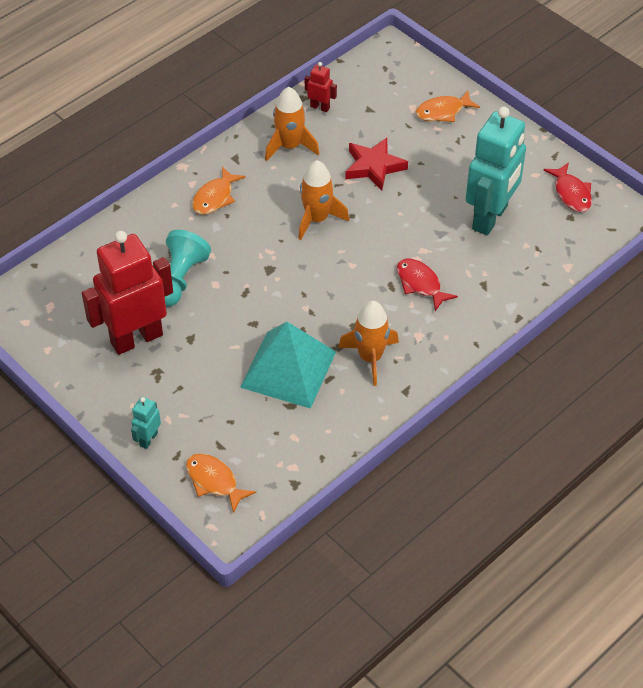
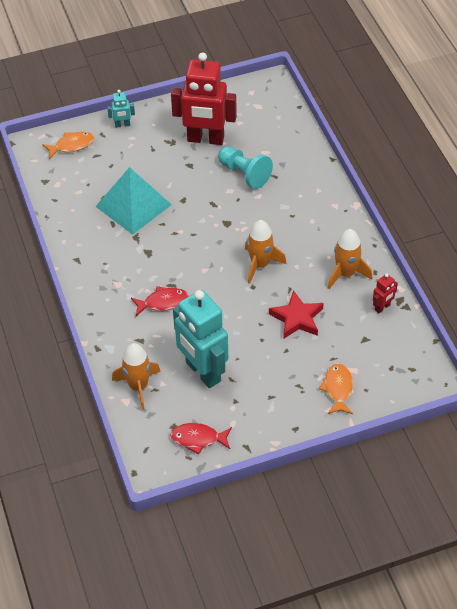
camera: 115 degrees right, 0 degrees up
red robot [82,231,173,355] -> red robot turned 105 degrees clockwise [171,52,237,145]
turquoise robot [131,397,161,449] -> turquoise robot turned 120 degrees clockwise [107,90,135,128]
orange fish [192,166,246,215] -> none
orange rocket [338,301,399,386] -> orange rocket moved to [112,343,161,410]

